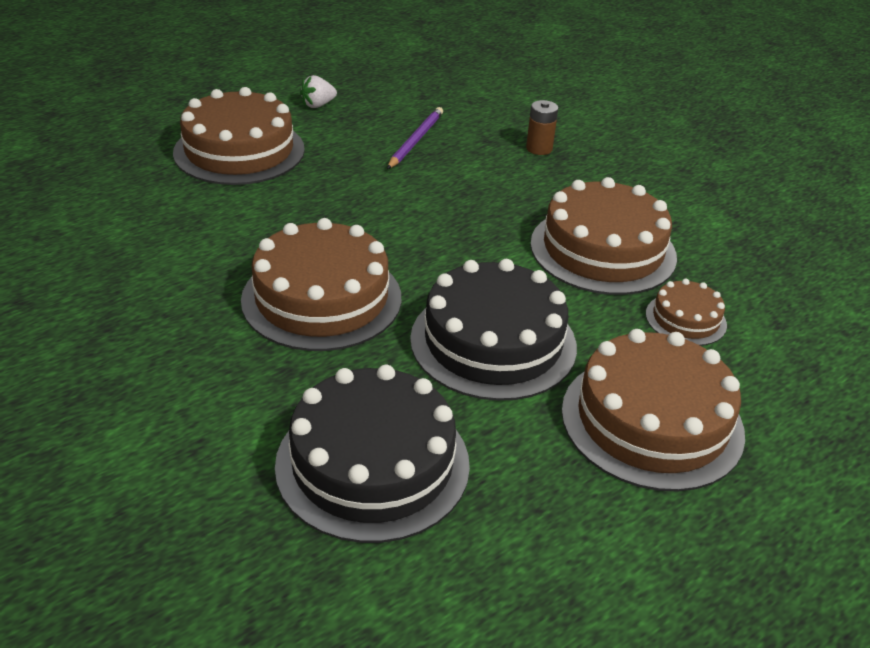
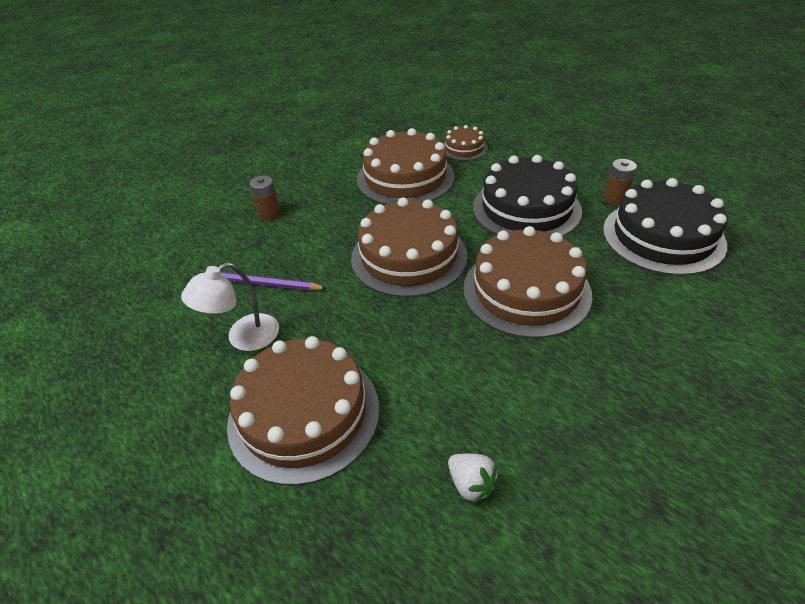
camera: 95 degrees left, 5 degrees up
white strawberry [300,75,337,108] -> white strawberry moved to [448,454,499,504]
brown cake [562,329,745,492] -> brown cake moved to [351,197,467,297]
none -> white lamp [181,263,279,351]
none -> brown battery [604,159,637,206]

